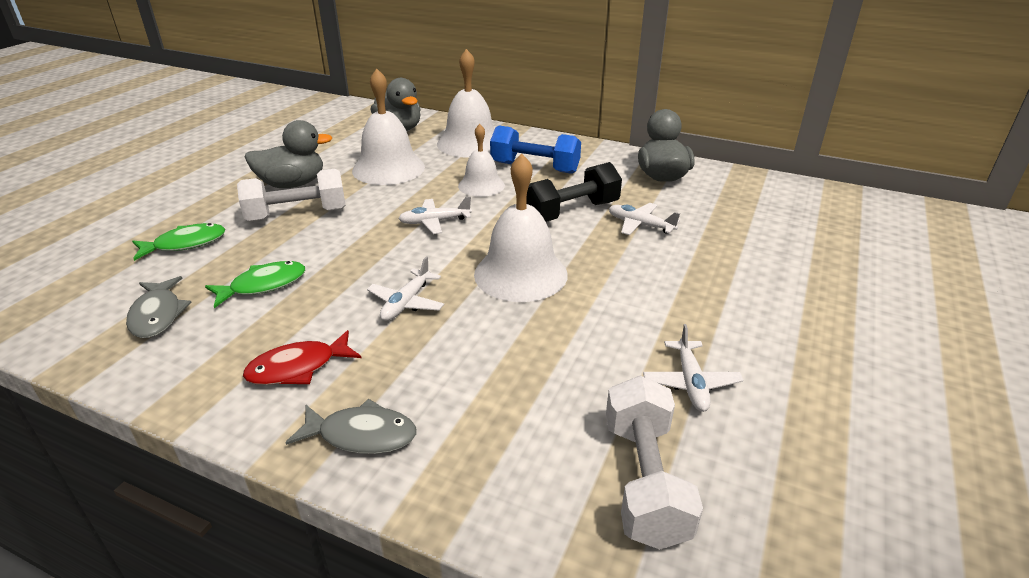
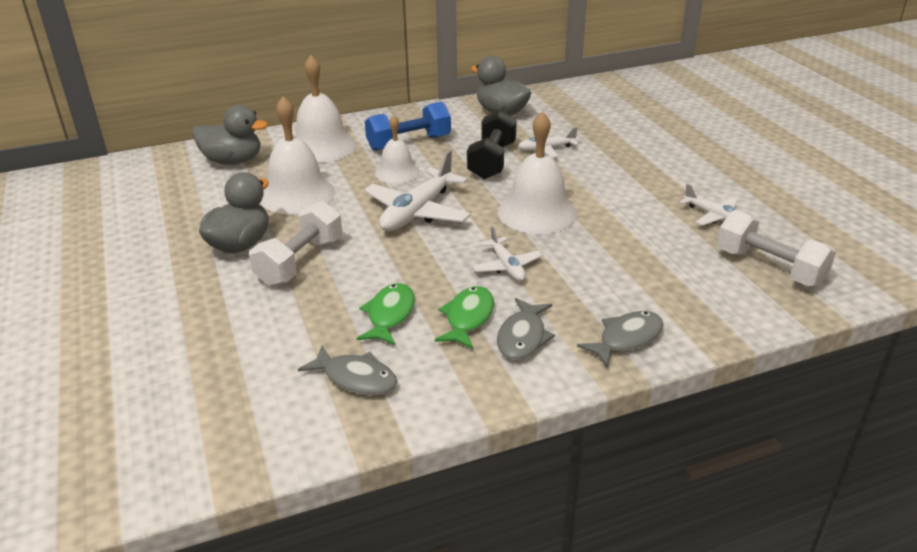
camera: 45 degrees left, 0 degrees up
green fish [132,223,225,261] -> green fish moved to [435,286,494,349]
red fish [243,330,361,385] -> grey fish [497,298,555,360]
white plane [398,196,472,234] -> white plane [364,150,471,231], size x1.79

